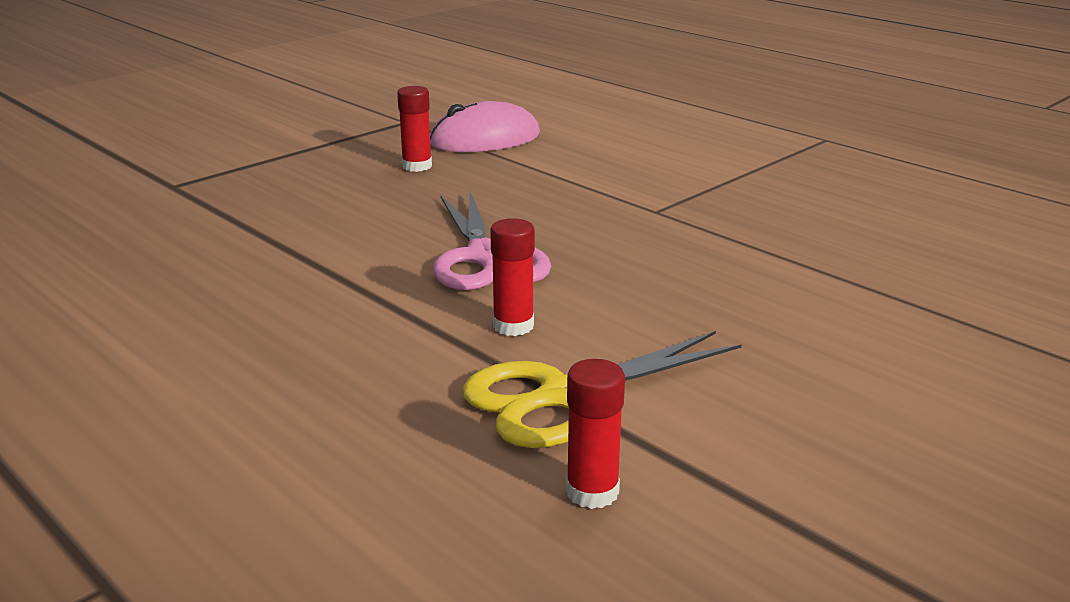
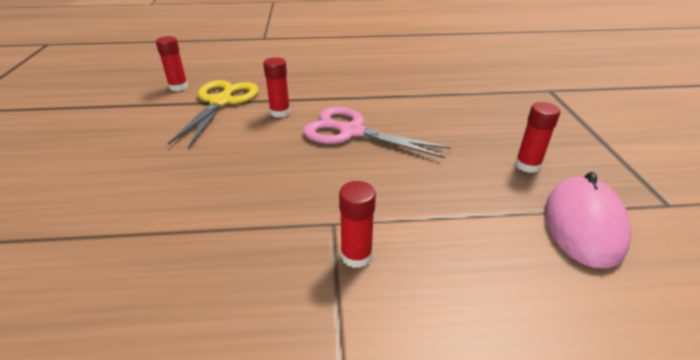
camera: 130 degrees right, 10 degrees up
none -> red glue stick [339,181,376,268]

